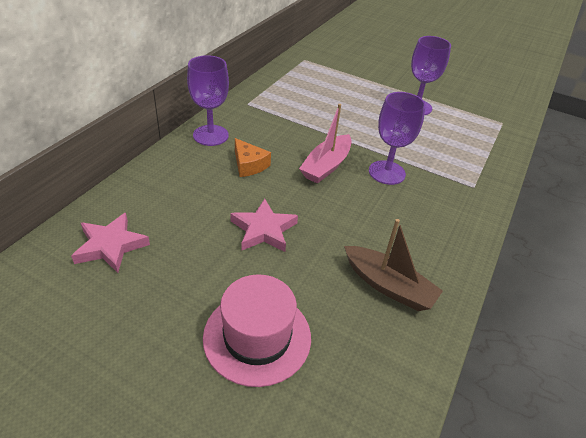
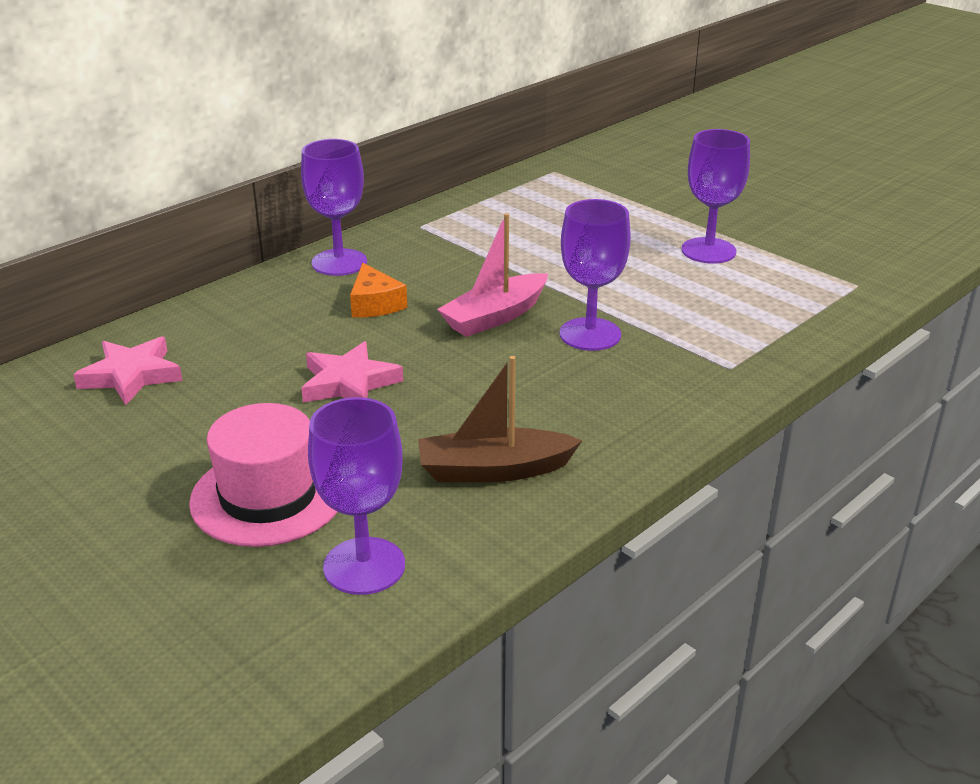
camera: 20 degrees right, 10 degrees down
brown boat [344,219,443,311] -> brown boat turned 120 degrees clockwise [418,356,583,482]
none -> purple goblet [308,397,405,595]

